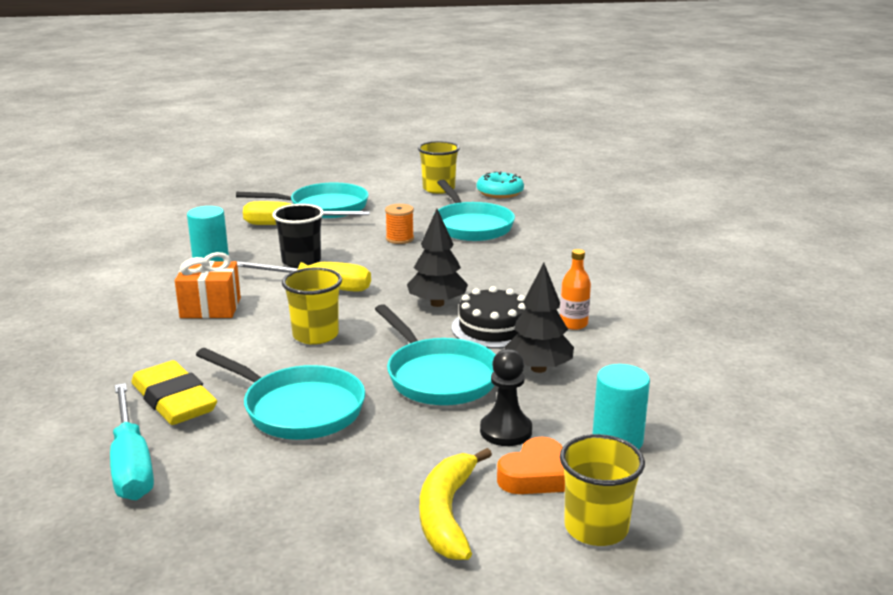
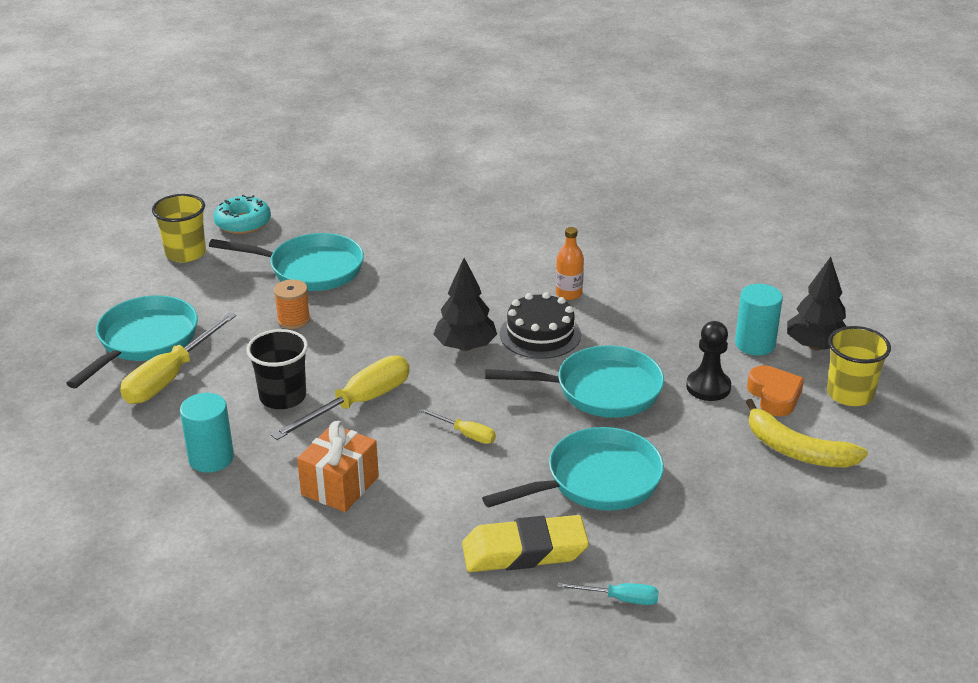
camera: 60 degrees left, 10 degrees up
turquoise screwdriver [110,383,154,501] -> turquoise screwdriver [558,582,659,605], size x0.51
yellow cup [282,268,342,345] -> yellow screwdriver [419,408,496,444]
black tree [504,263,574,373] -> black tree moved to [787,257,847,351]

